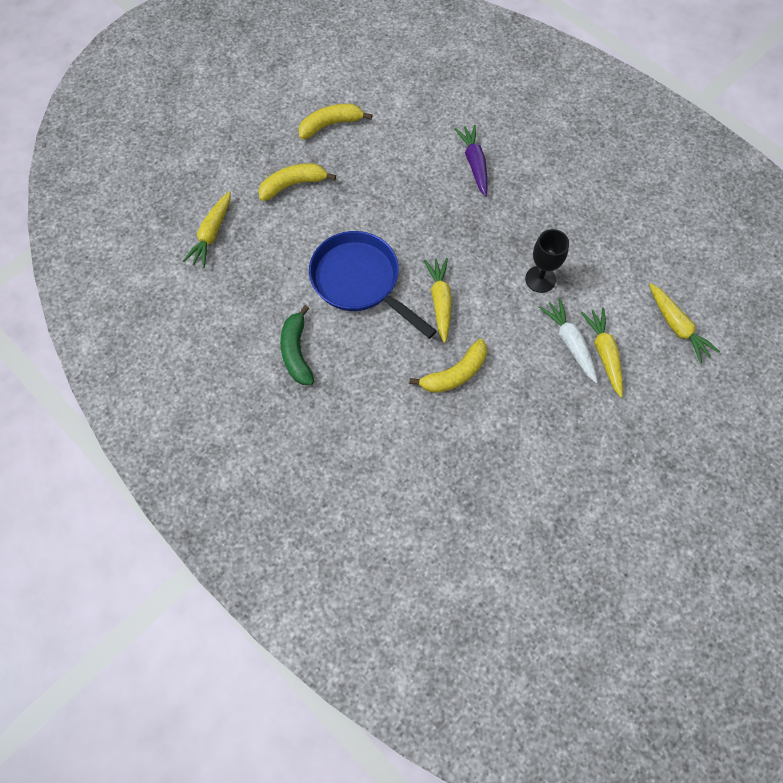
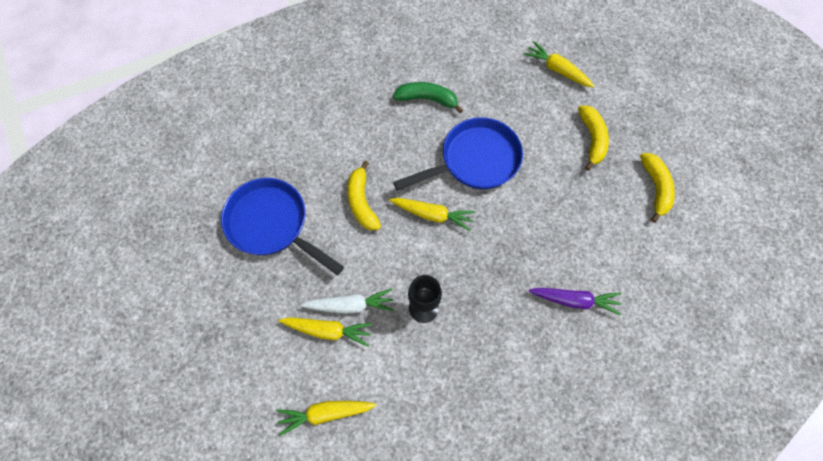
camera: 110 degrees right, 0 degrees up
none -> blue pan [221,178,344,275]

